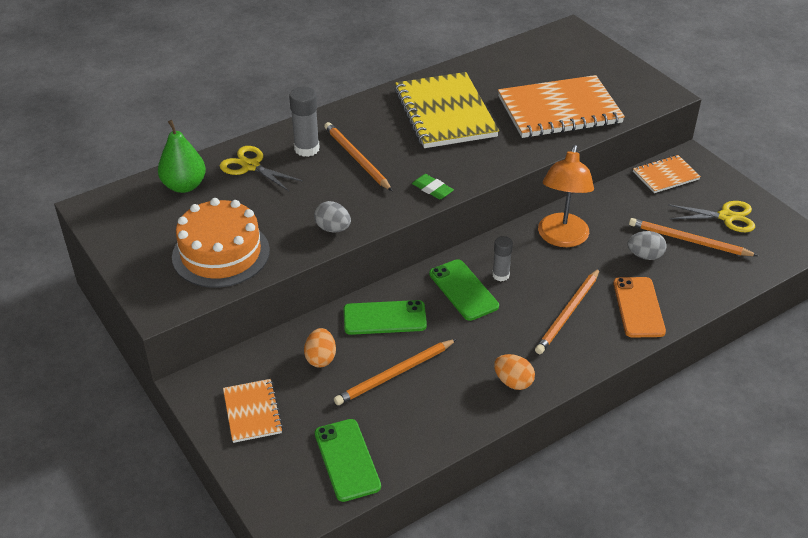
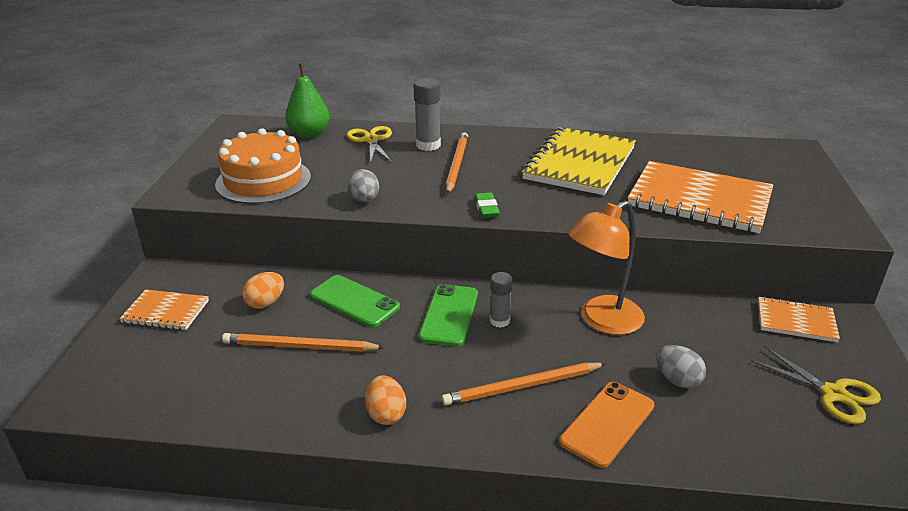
camera: 40 degrees right, 10 degrees down
orange notebook [223,379,283,443] -> orange notebook turned 75 degrees clockwise [119,289,209,330]
green phone [315,419,381,502] -> none
orange pencil [629,218,758,256] -> none

